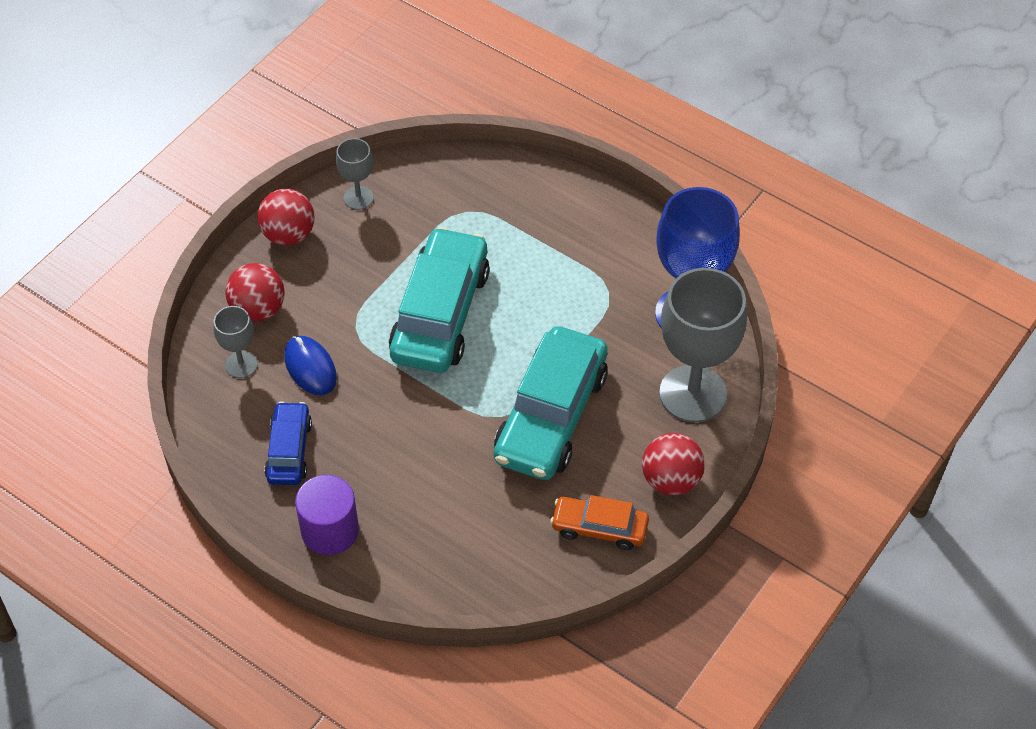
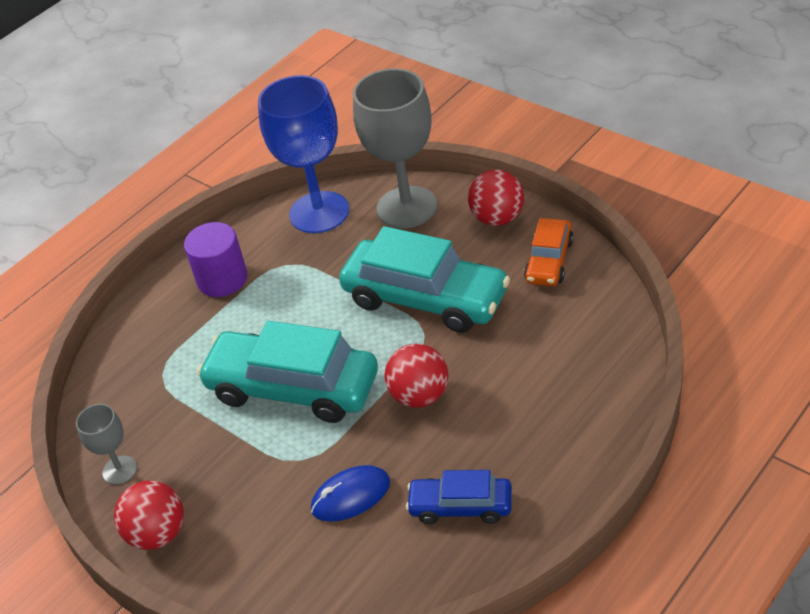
camera: 80 degrees left, 10 degrees down
grey goblet [213,306,258,378] -> none
red ball [225,263,285,321] -> red ball moved to [384,344,448,408]
purple cylinder [295,475,359,555] -> purple cylinder moved to [184,222,248,297]

